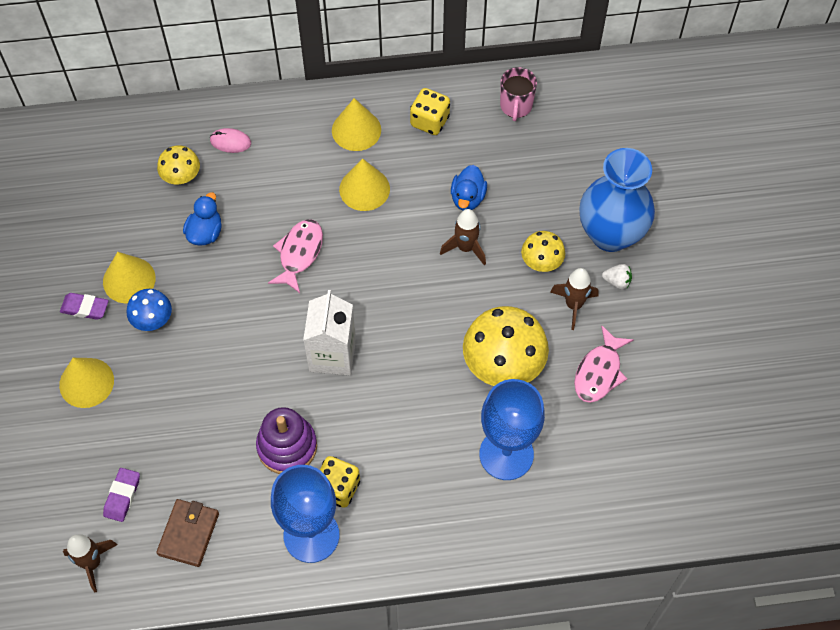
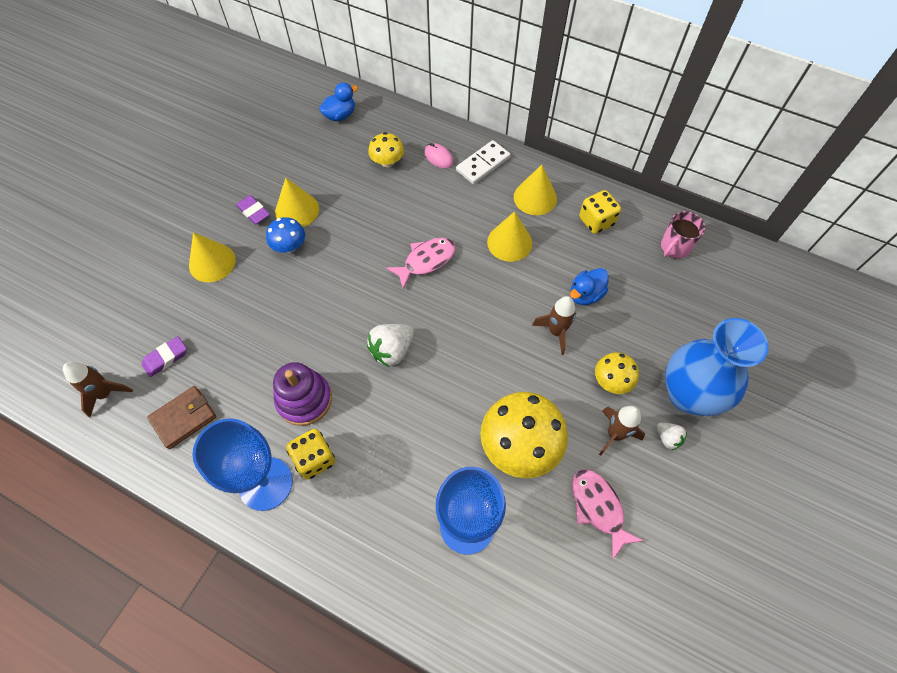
camera: 35 degrees right, 0 degrees up
blue duck [183,192,222,246] -> blue duck moved to [319,82,358,121]
white carton [303,290,356,375] -> white strawberry [367,324,414,367]
pink fish [574,325,634,403] -> pink fish turned 90 degrees clockwise [572,469,644,560]
none -> white domino [456,140,510,184]

